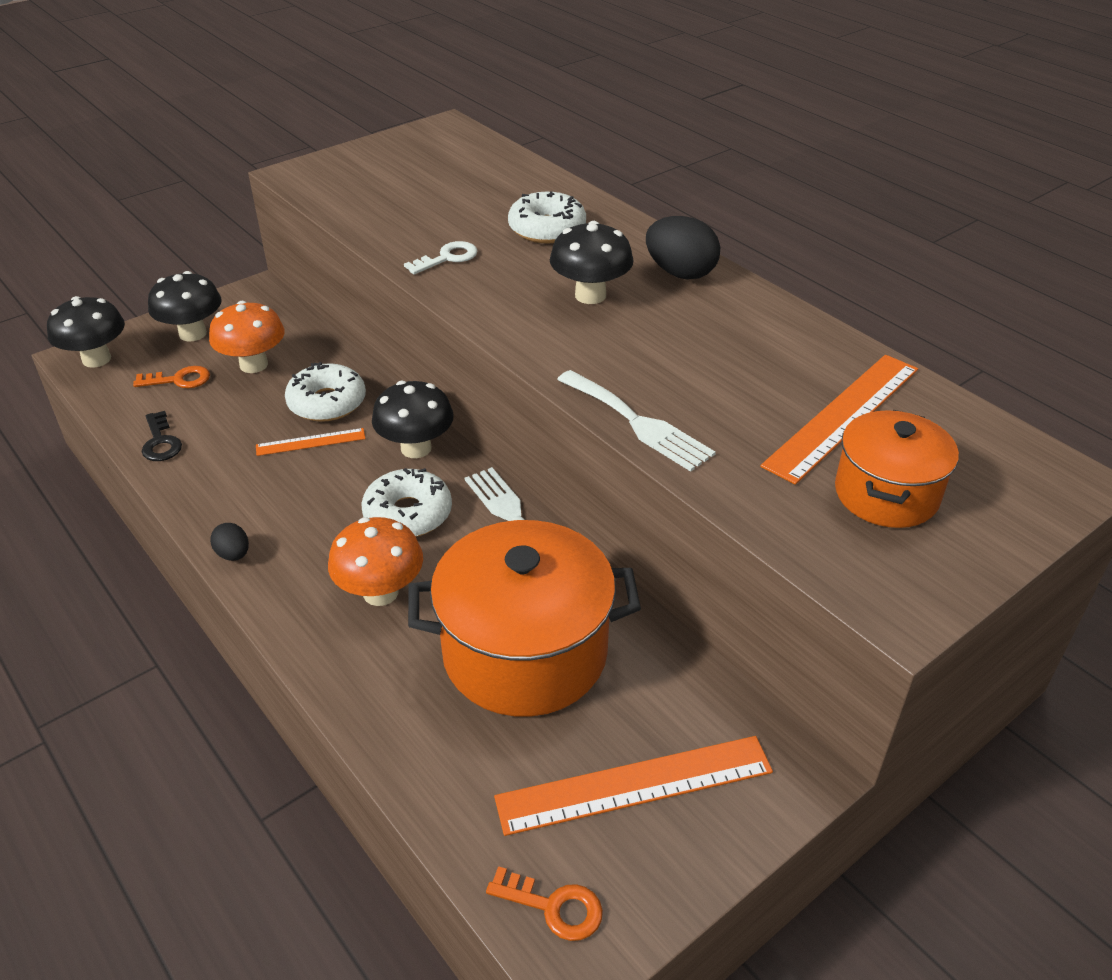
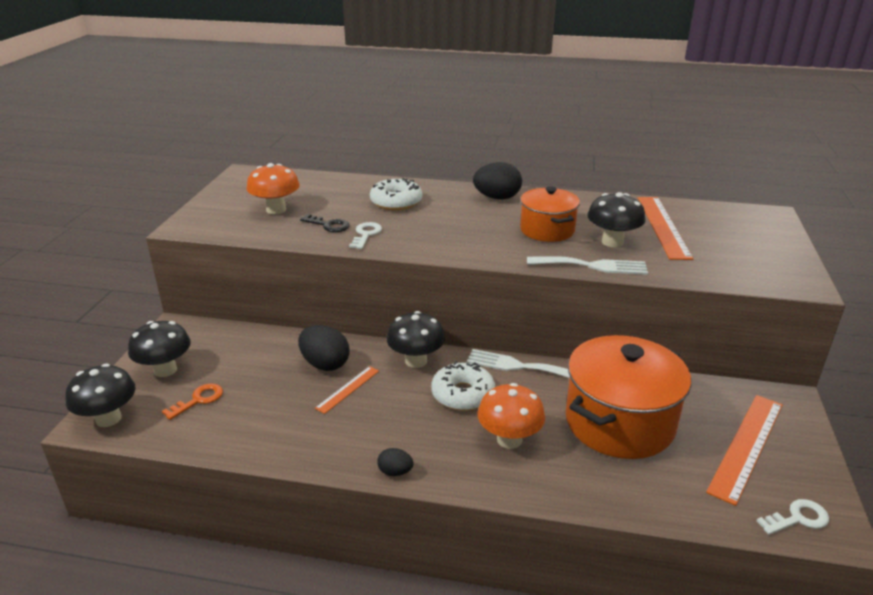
camera: 40 degrees left, 10 degrees down
black key [142,411,182,461] -> black key moved to [300,214,349,232]
orange mushroom [209,301,285,373] -> orange mushroom moved to [247,163,300,214]
white donut [285,362,366,422] -> black egg [298,325,350,371]
orange key [486,866,603,941] -> white key [756,499,829,535]
black mushroom [550,221,633,304] -> black mushroom moved to [587,192,646,247]
orange pot [835,410,959,528] -> orange pot moved to [520,187,580,242]

